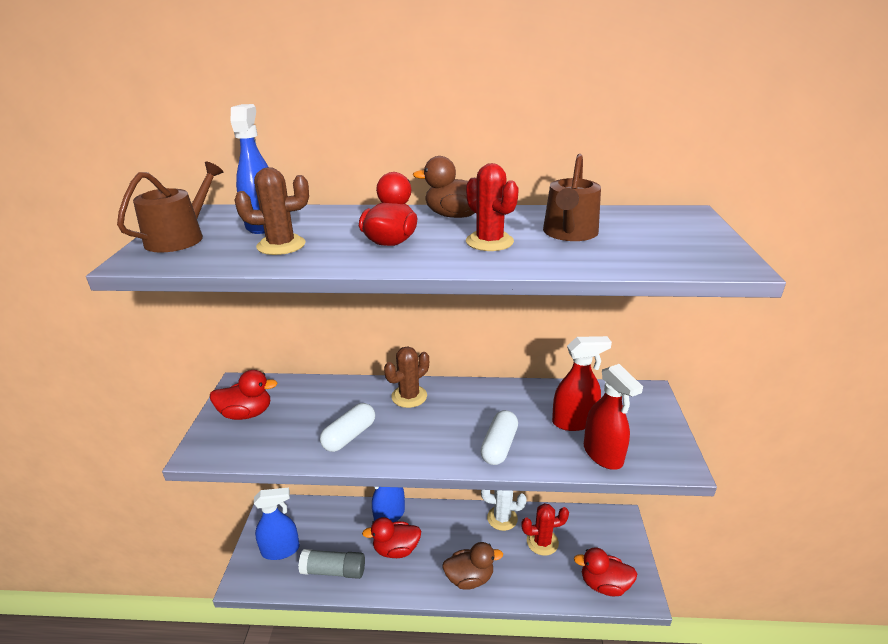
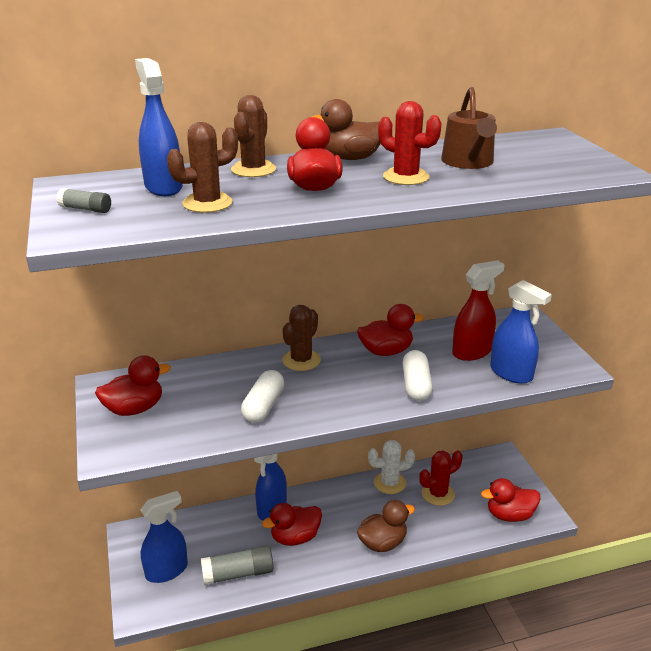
camera: 20 degrees left, 0 degrees up
brown watering can [117,162,223,253] -> grey glue stick [56,188,111,213]
red spray bottle [584,364,643,470] -> blue spray bottle [490,280,552,384]
none -> brown cactus [231,95,276,177]
none -> red duck [357,304,424,356]

